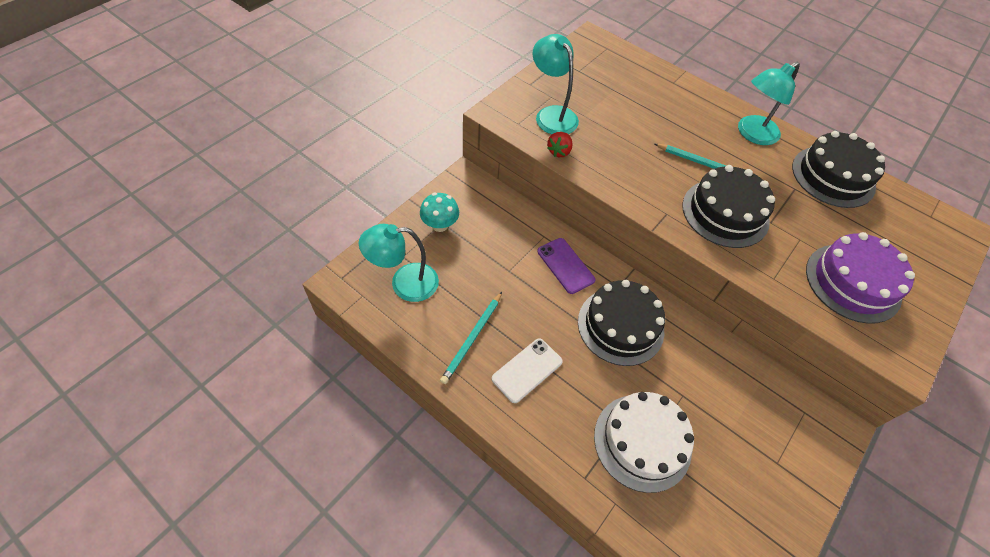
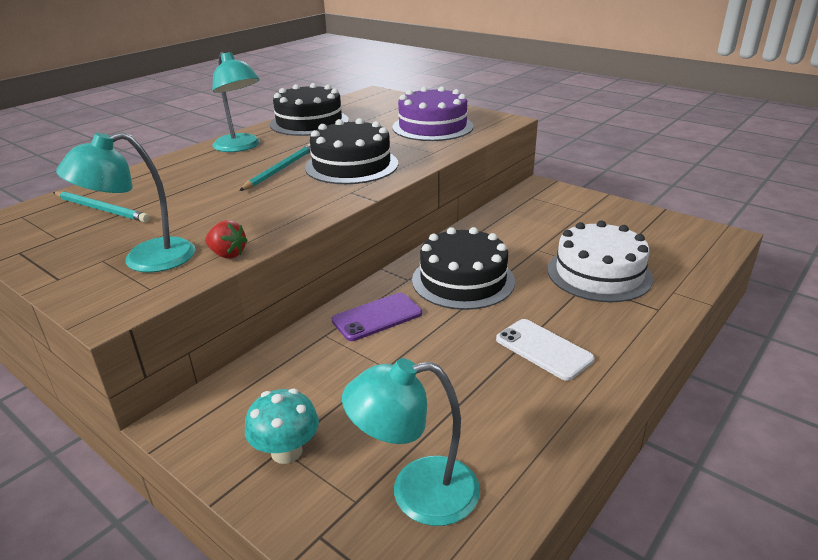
camera: 85 degrees left, 25 degrees down
turquoise lamp [359,224,439,302] -> turquoise lamp turned 90 degrees clockwise [342,358,480,526]
turquoise pencil [440,292,502,384] -> turquoise pencil moved to [53,191,150,222]

